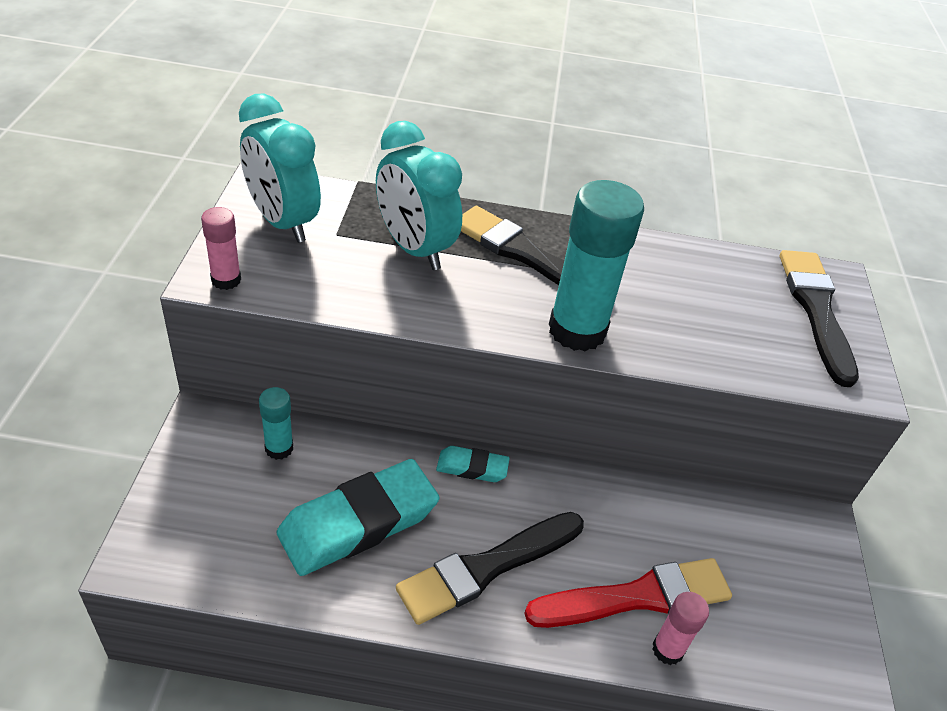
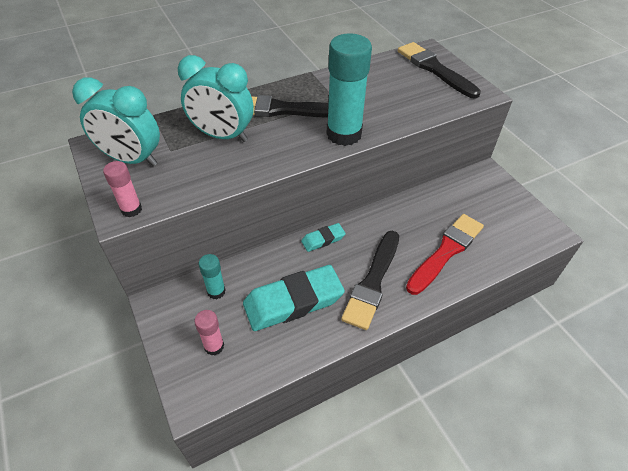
camera: 30 degrees left, 5 degrees up
turquoise eraser [277,459,440,576] -> turquoise eraser turned 45 degrees clockwise [243,265,345,331]
pink glue stick [652,592,709,665] -> pink glue stick moved to [194,310,224,355]

